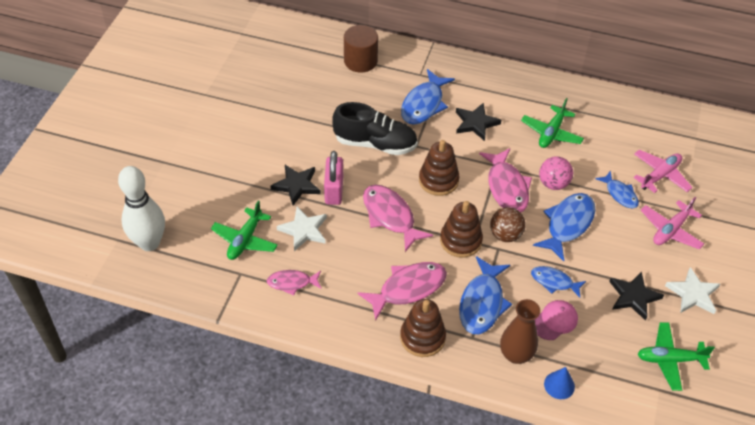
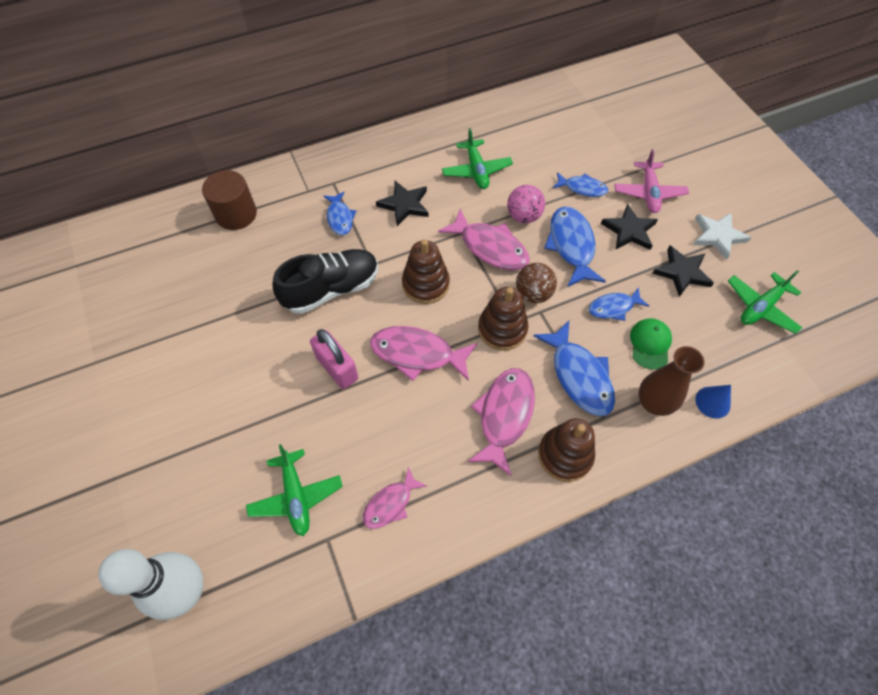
camera: 40 degrees left, 10 degrees up
black star [270,165,321,205] -> black star moved to [601,204,658,250]
white star [276,207,327,251] -> none
blue fish [401,69,455,125] -> blue fish [323,192,356,235], size x0.60
pink cap [535,300,578,340] -> green cap [630,318,672,370]
pink plane [633,150,693,193] -> none

